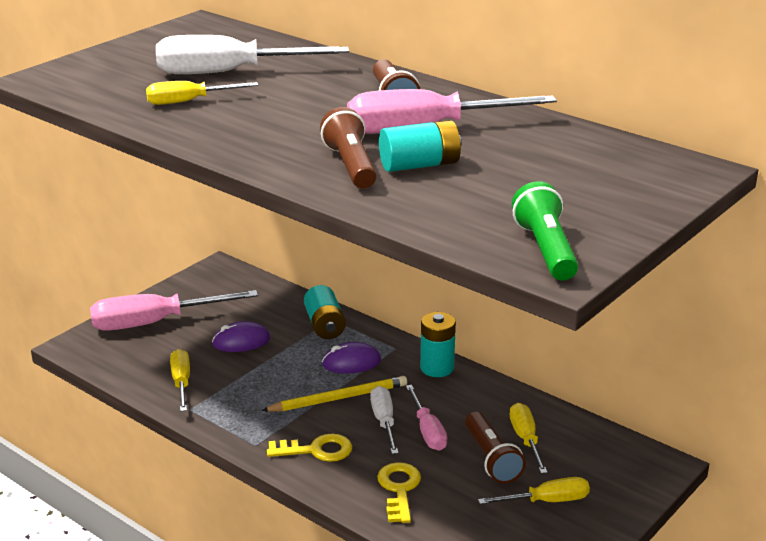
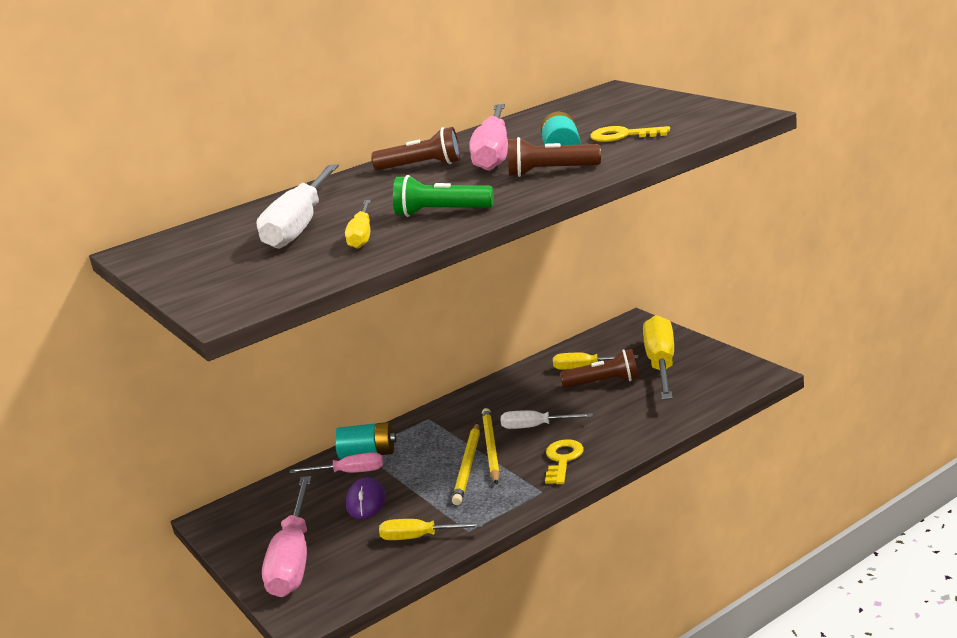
camera: 70 degrees left, 5 degrees down
purple mouse [322,342,381,374] -> none
yellow key [377,462,421,523] -> yellow key moved to [590,126,670,142]
pink screwdriver [406,385,447,451] -> pink screwdriver moved to [289,452,383,473]
turquoise battery [420,312,456,377] -> none
yellow screwdriver [478,477,590,504] -> yellow screwdriver [643,315,674,400], size x1.81
green flashlight [512,181,578,281] -> green flashlight moved to [393,175,494,217]
none -> yellow pencil [452,423,480,505]

